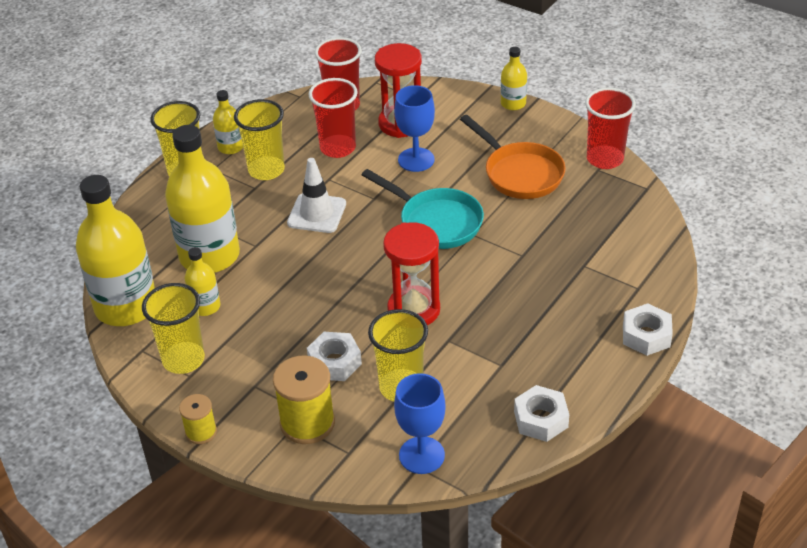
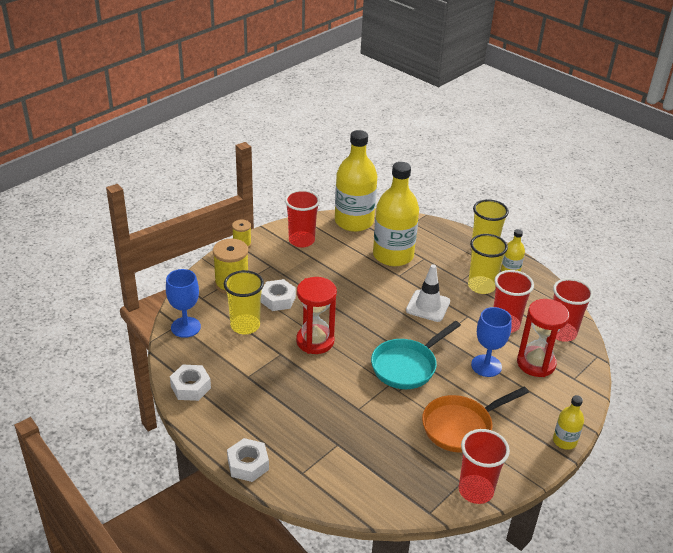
camera: 95 degrees right, 5 degrees down
yellow cup [142,283,205,374] -> red cup [285,190,320,247]
yellow bottle [184,247,220,316] -> none

